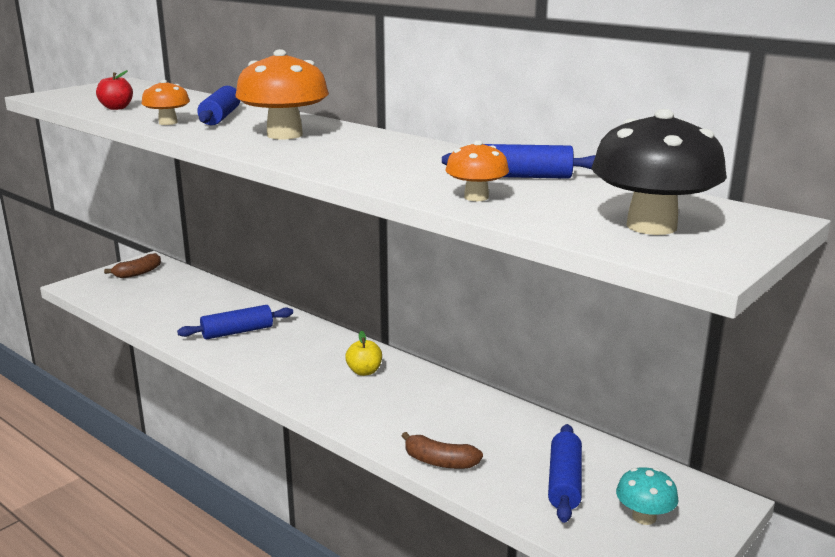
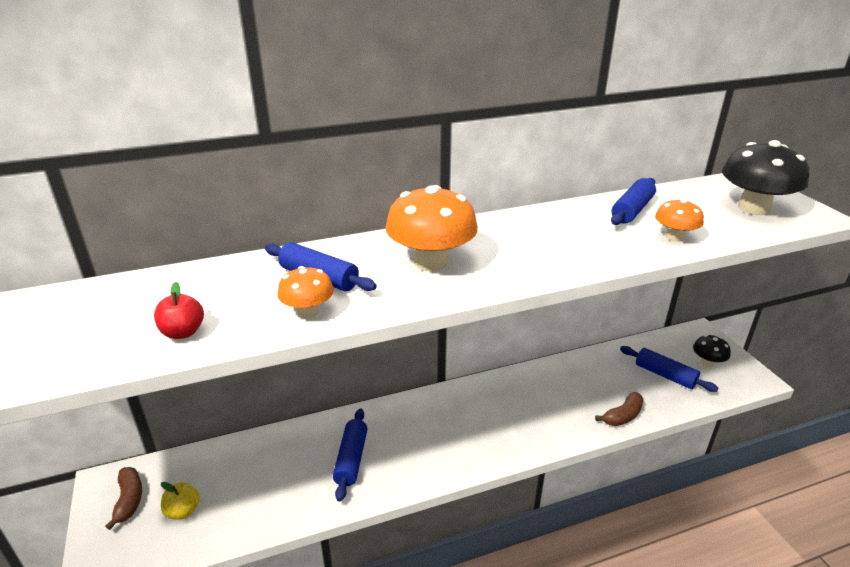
camera: 60 degrees left, 10 degrees up
yellow apple [345,331,382,376] -> yellow apple moved to [161,482,200,520]
turquoise mushroom [616,467,678,525] -> black mushroom [693,335,731,367]

